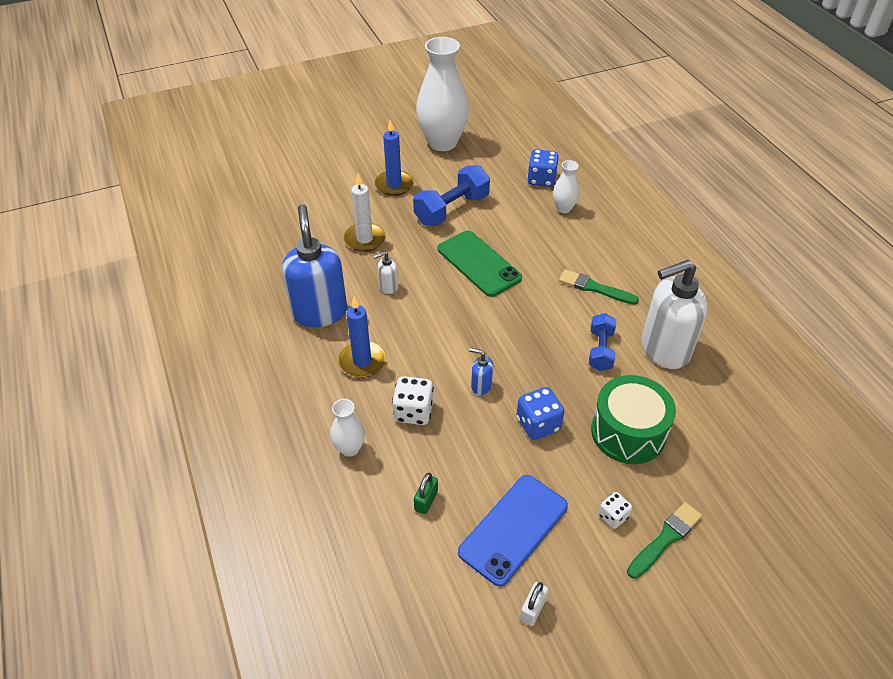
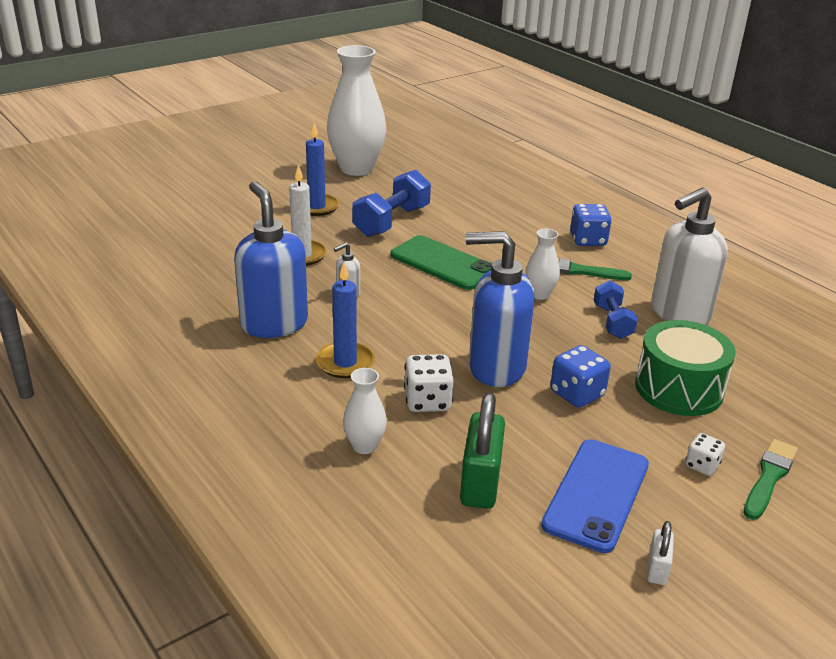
camera: 15 degrees left, 15 degrees down
green padlock [414,473,438,514] -> green padlock [460,392,505,509], size x1.96
blue soap dispenser [469,348,494,395] -> blue soap dispenser [466,231,535,387], size x2.35
blue dice [527,149,559,187] -> blue dice moved to [570,204,612,246]
white vase [553,160,579,213] -> white vase moved to [525,229,560,300]

